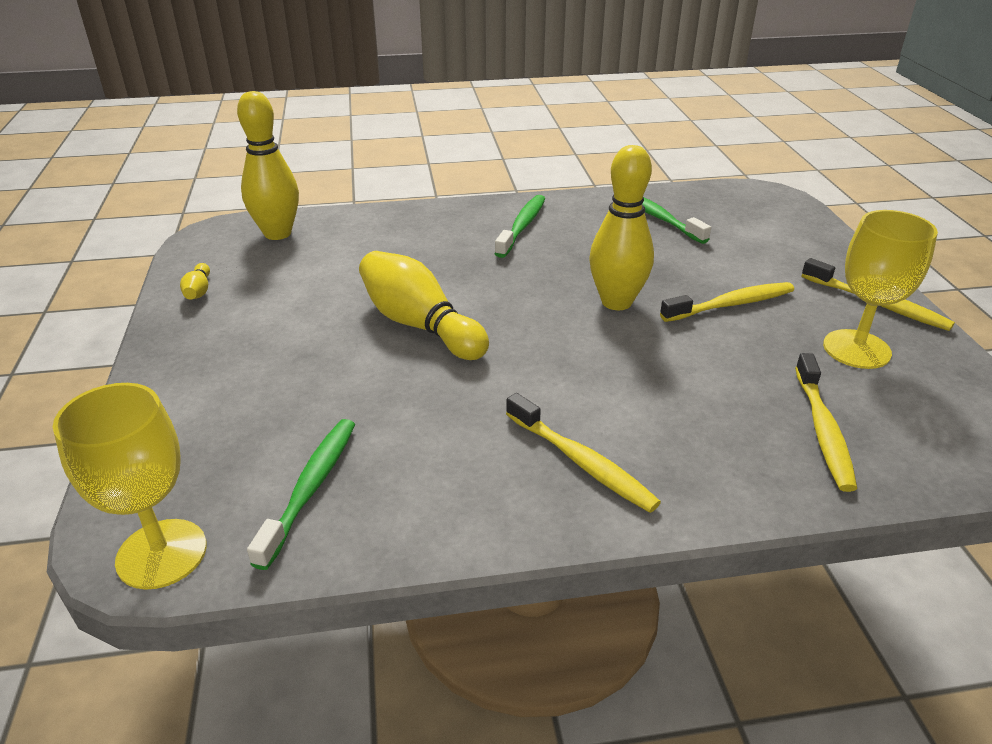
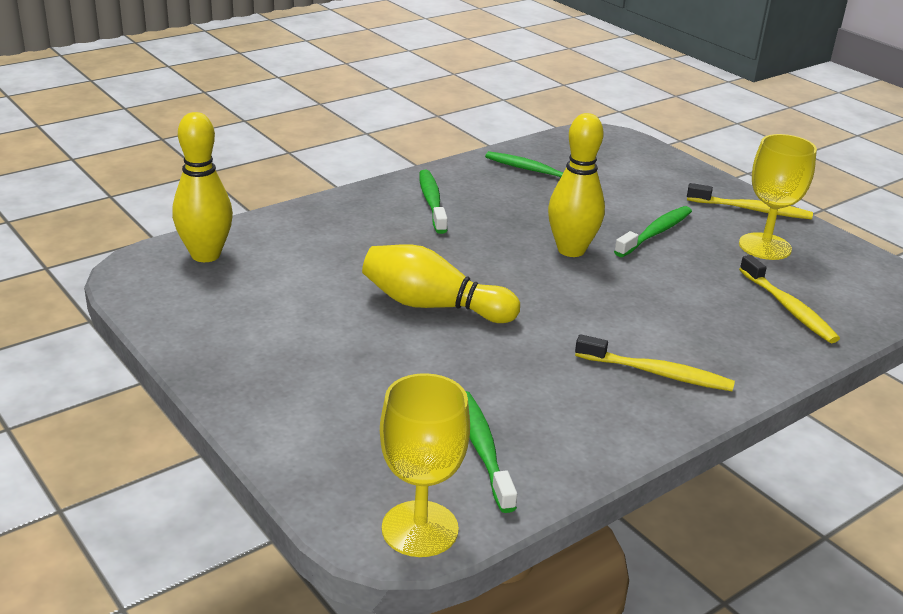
camera: 30 degrees left, 5 degrees down
yellow bowling pin [180,263,210,300] -> none
yellow toothbrush [660,282,794,322] -> green toothbrush [614,206,692,257]

